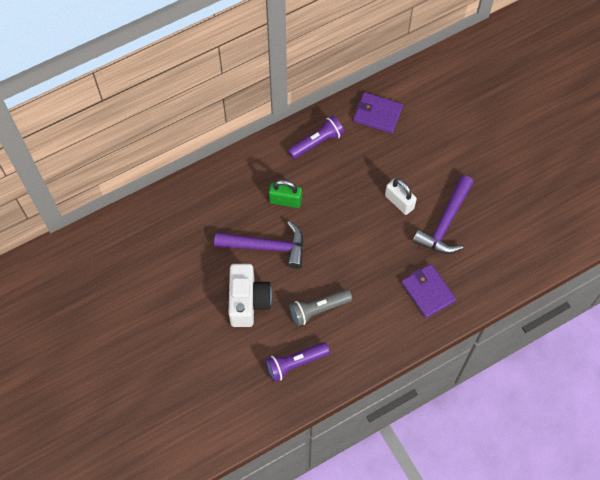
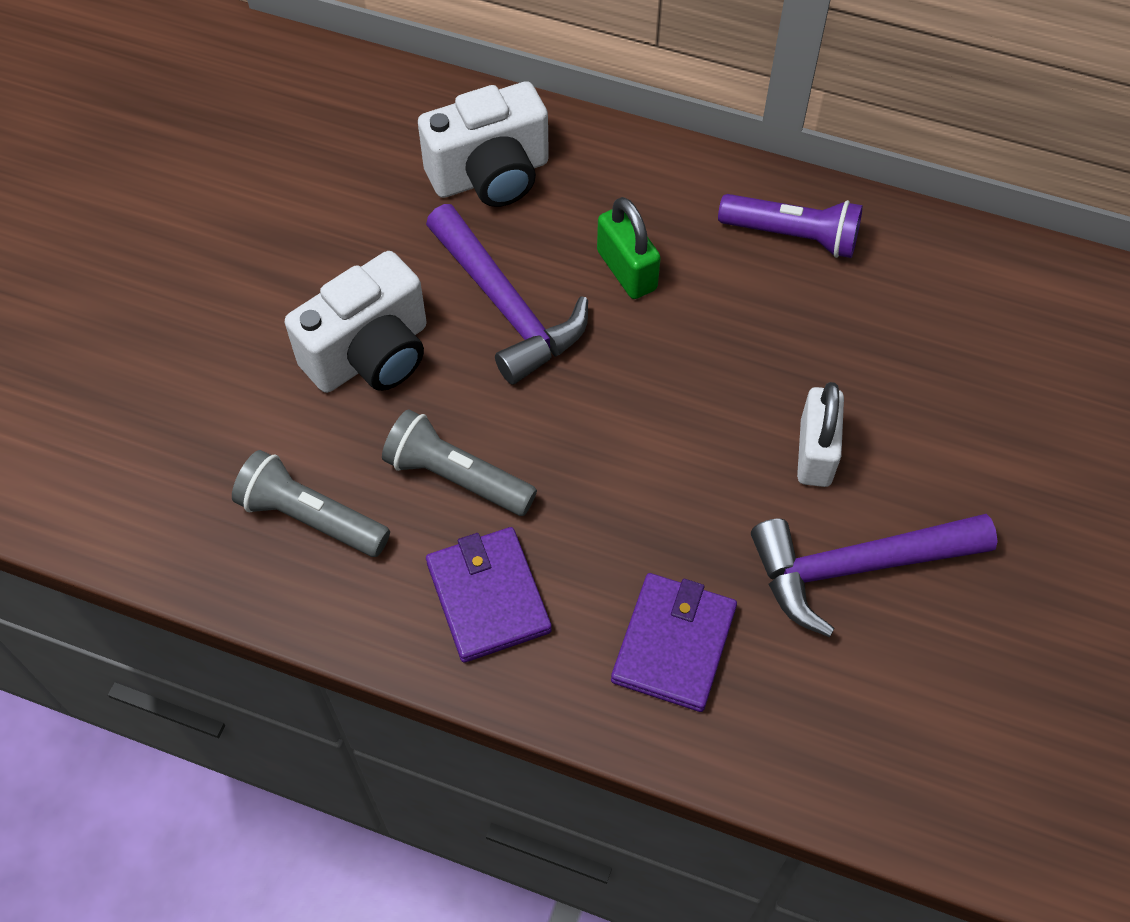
camera: 50 degrees right, 5 degrees down
purple flashlight [265,342,330,382] -> grey flashlight [232,450,390,557]
purple wallet [353,92,403,134] -> purple wallet moved to [426,527,552,663]
none -> white camera [418,81,549,207]

